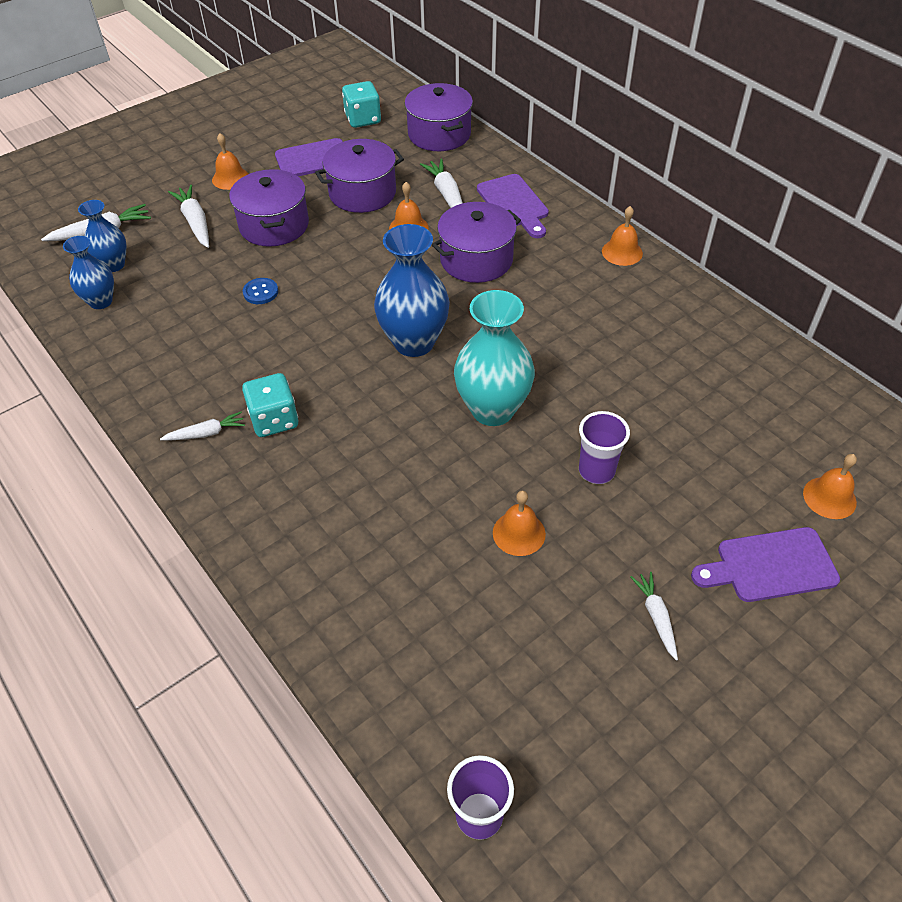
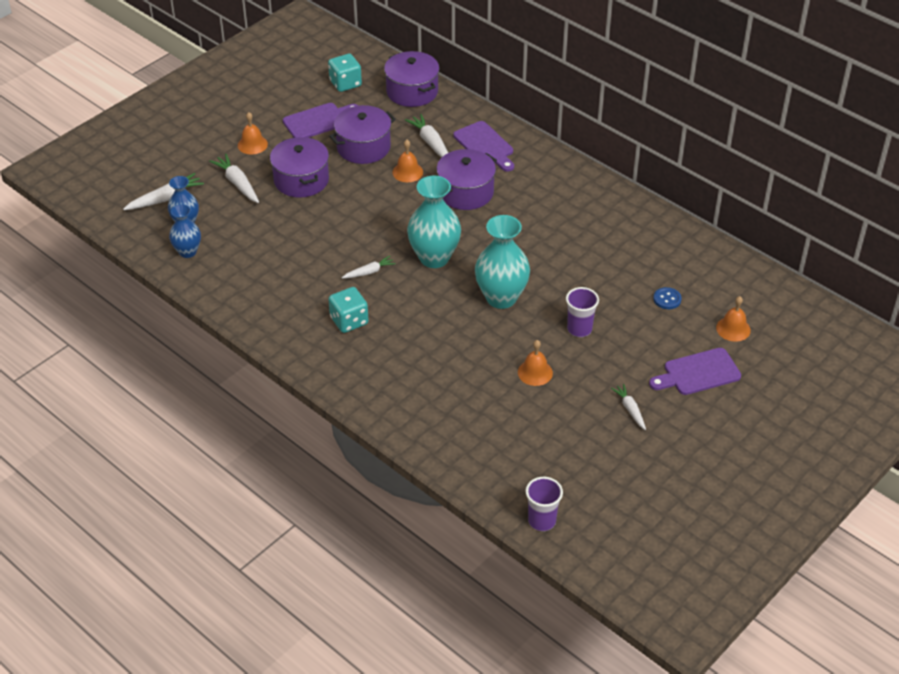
camera: 10 degrees left, 5 degrees down
white carrot [160,412,245,441] -> white carrot moved to [342,256,396,279]
blue button [243,278,278,304] -> blue button moved to [653,287,682,309]
blue vase [374,224,450,357] -> turquoise vase [407,176,461,268]
orange bell [602,206,643,266] -> none

